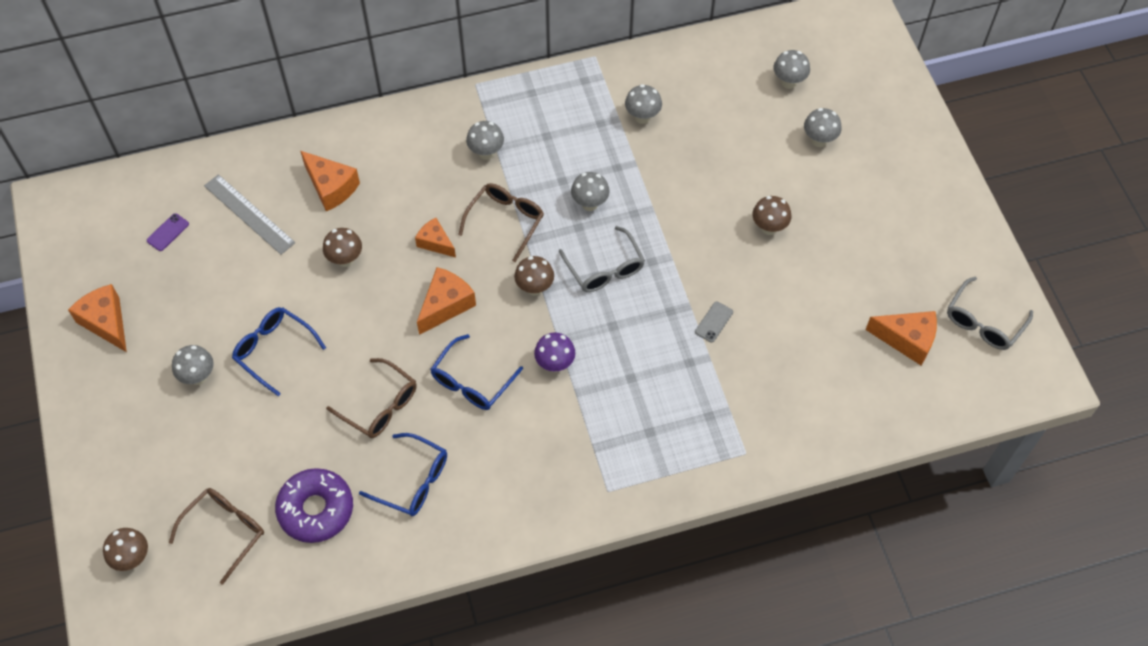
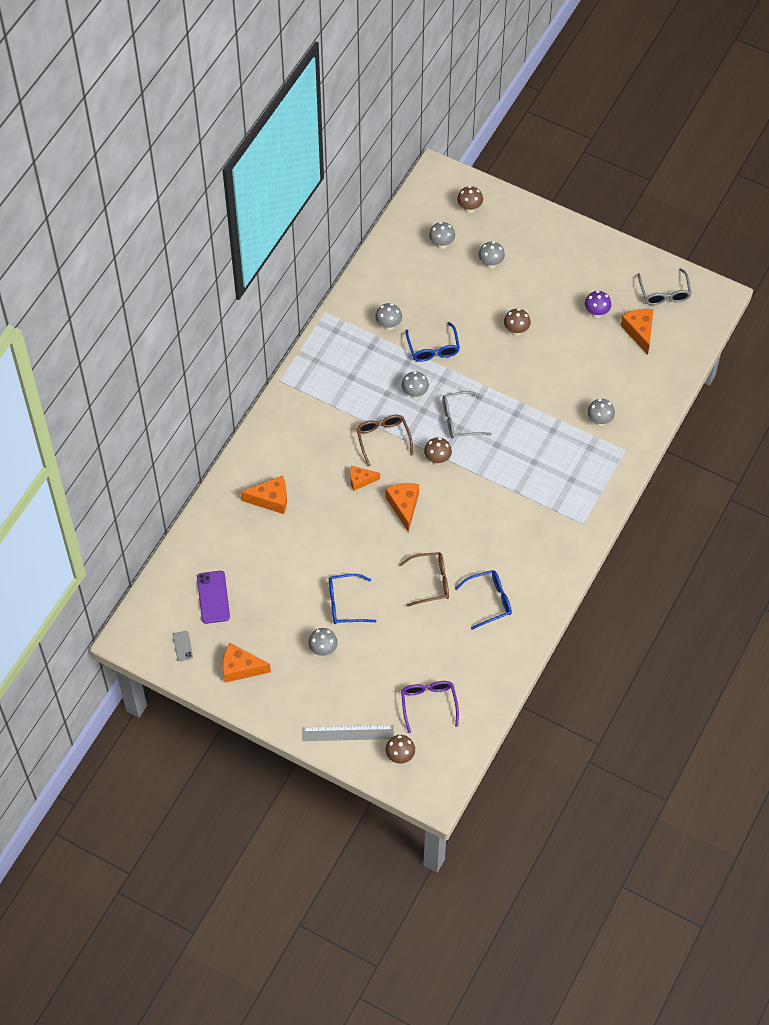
camera: 45 degrees left, 0 degrees up
purple phone [147,213,189,251] -> purple phone [197,571,230,624], size x1.80
brown glasses [169,488,264,585] -> purple glasses [401,681,459,733]
grey ruler [204,174,295,255] -> grey ruler moved to [302,725,394,741]
purple donut [275,468,353,543] -> none
brown mushroom [323,228,362,267] -> brown mushroom moved to [457,186,483,213]
blue glasses [430,334,523,410] -> blue glasses moved to [406,322,460,362]
grey mushroom [466,121,504,160] -> grey mushroom moved to [587,399,615,426]
purple mushroom [534,332,575,372] -> purple mushroom moved to [585,290,611,318]
grey glasses [559,226,645,292] -> grey glasses turned 150 degrees clockwise [443,391,491,439]
grey phone [695,302,733,342] -> grey phone moved to [173,631,193,661]
orange cheese [866,311,937,365] -> orange cheese turned 75 degrees counterclockwise [620,309,653,355]

